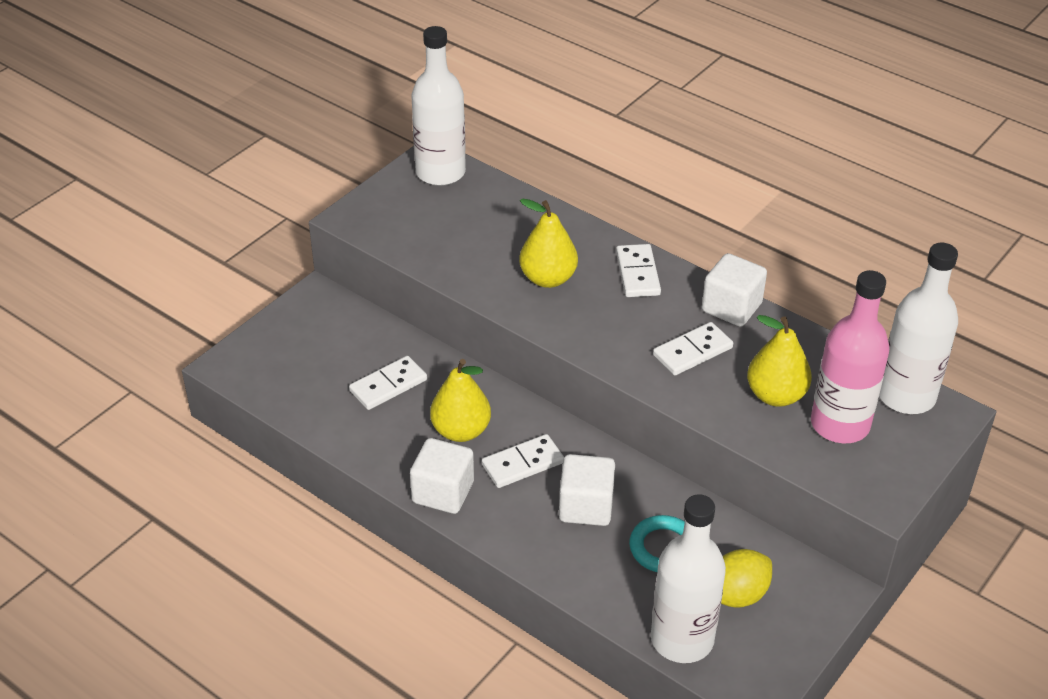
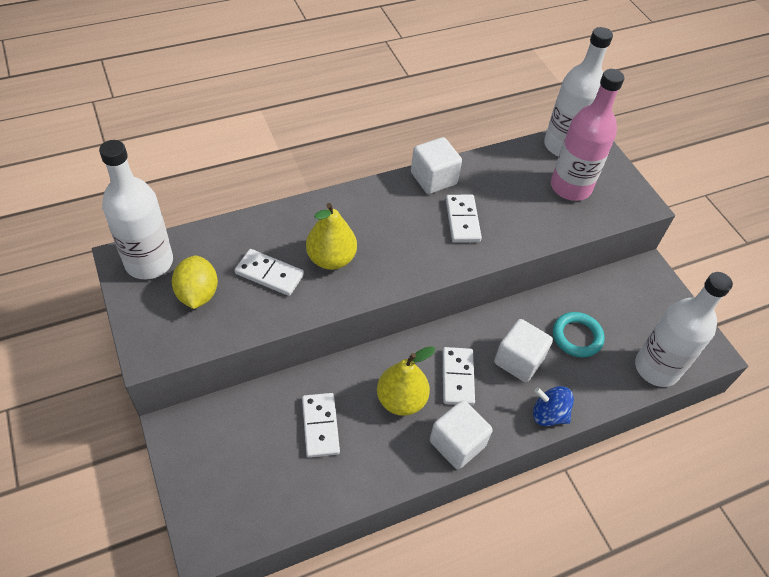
camera: 65 degrees left, 10 degrees up
white domino [616,244,661,297] -> white domino moved to [235,249,304,296]
yellow lemon [721,549,772,608] -> yellow lemon moved to [172,255,218,309]
yellow pear [747,315,812,407] -> none
none -> blue spinning top [533,386,574,426]

